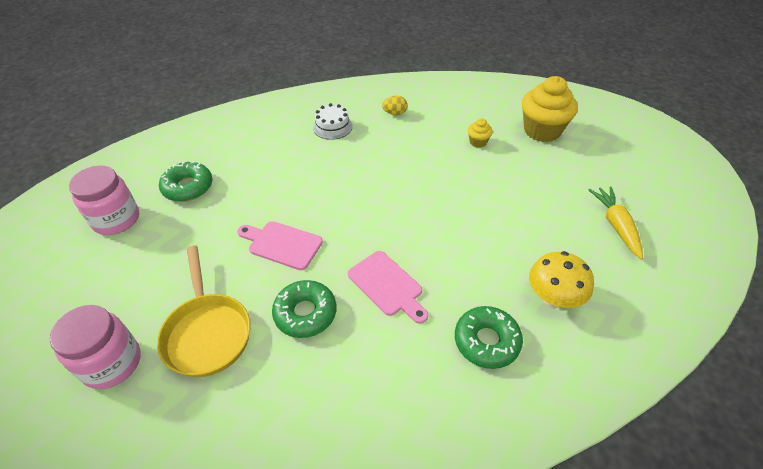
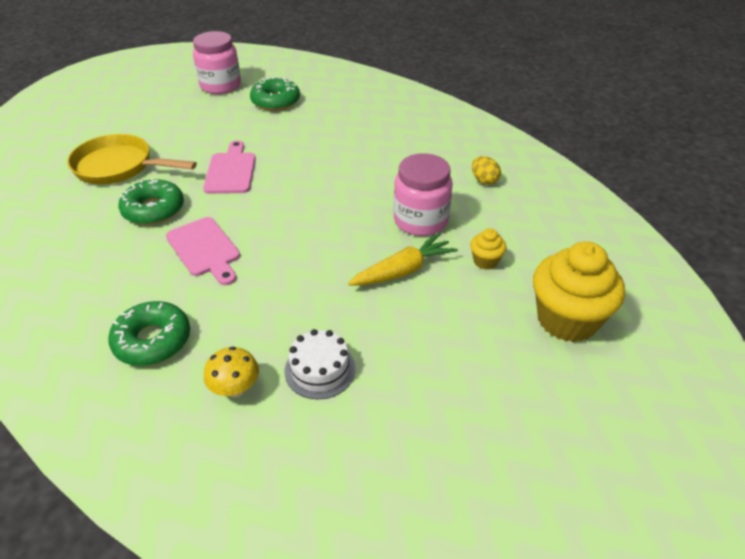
camera: 65 degrees right, 5 degrees down
pink jar [50,305,141,389] -> pink jar moved to [394,153,453,236]
yellow pan [157,246,251,377] -> yellow pan turned 60 degrees clockwise [67,134,197,184]
white cake [313,103,353,140] -> white cake moved to [285,329,356,399]
pink cutting board [348,251,428,324] -> pink cutting board turned 60 degrees counterclockwise [166,217,240,285]
yellow mushroom [529,251,594,308] -> yellow mushroom [204,347,259,397], size x0.67
yellow carrot [589,186,643,259] -> yellow carrot moved to [348,233,458,286]

